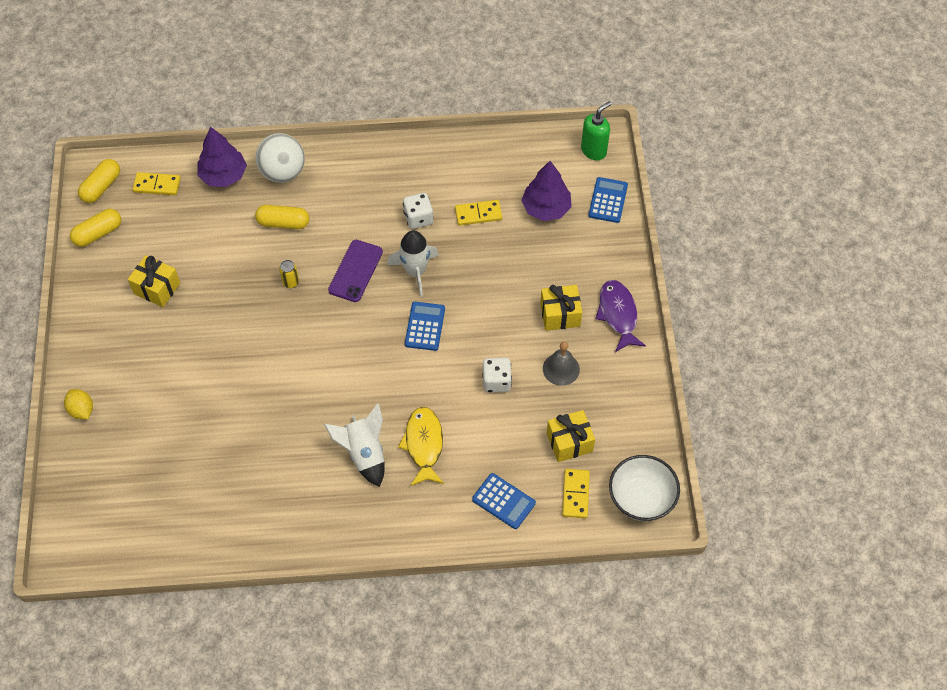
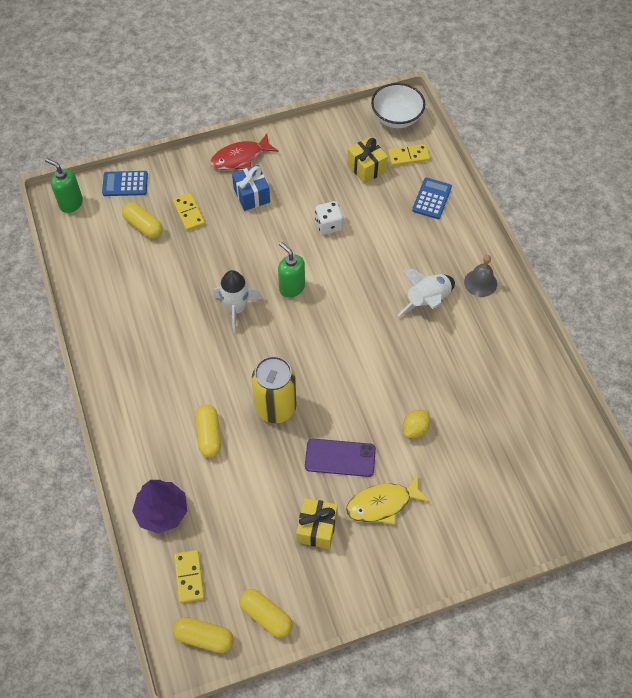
camera: 105 degrees left, 0 degrees up
yellow lemon [64,389,93,419] -> yellow lemon moved to [403,410,430,438]
white ball [256,133,305,183] -> none
yellow can [279,260,299,288] -> yellow can [252,356,296,423], size x2.48
purple phone [328,240,383,302] -> purple phone moved to [305,439,376,477]
yellow fish [398,407,444,486] -> yellow fish moved to [346,474,430,525]
white dice [403,193,434,229] -> none
blue calculator [405,302,445,351] -> green soap dispenser [278,242,305,298]
yellow domino [455,200,502,226] -> yellow domino moved to [173,193,205,231]
purple tree [521,161,572,221] -> yellow capsule [122,202,163,238]
yellow gift [540,285,582,331] -> blue gift [232,165,270,211]
grey bell [543,341,580,386] -> grey bell moved to [464,255,497,297]
purple fish [595,280,646,352] -> red fish [210,133,278,170]

